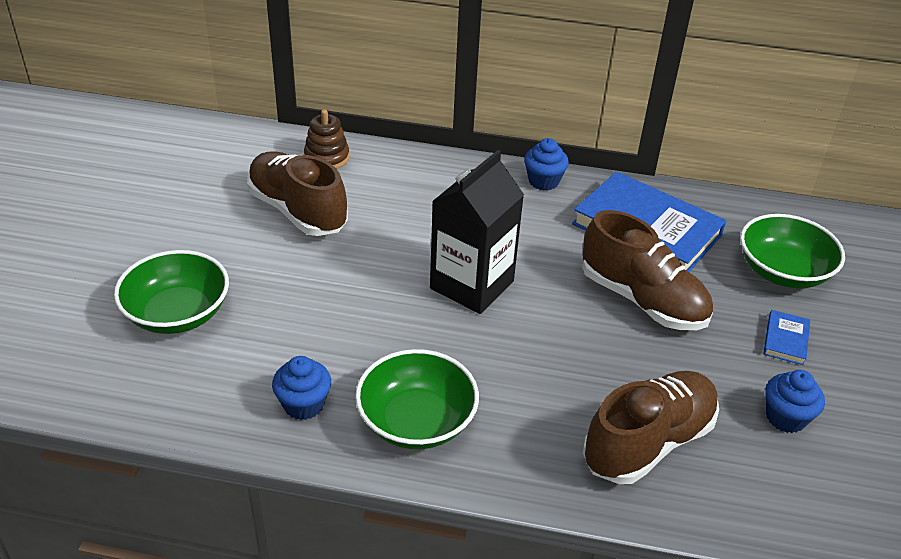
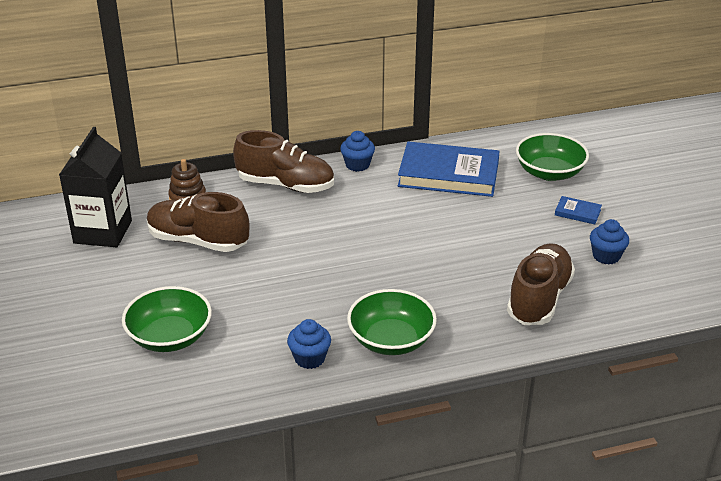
camera: 25 degrees left, 5 degrees down
black carton [430,150,524,314] -> black carton moved to [59,127,132,247]
brown shoe [583,210,713,330] -> brown shoe moved to [233,130,334,193]
blue book [763,310,810,365] -> blue book turned 60 degrees counterclockwise [555,196,602,224]

